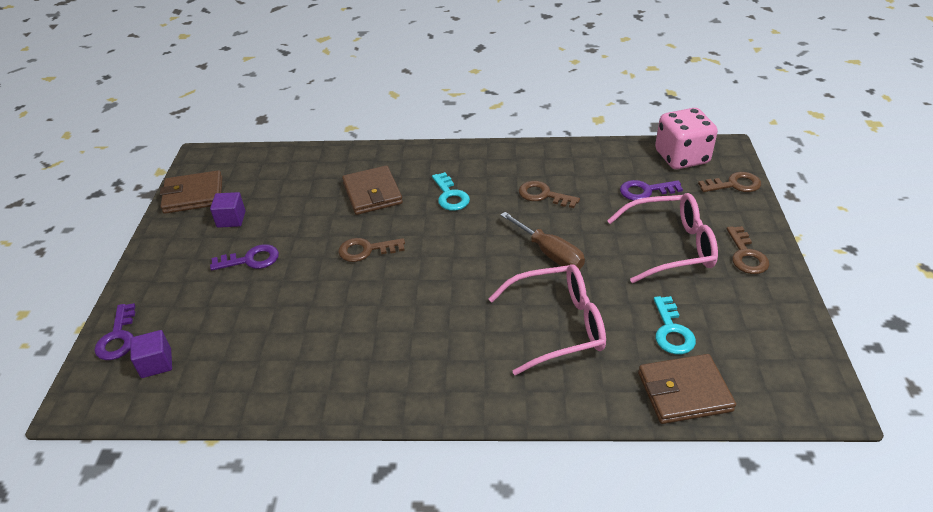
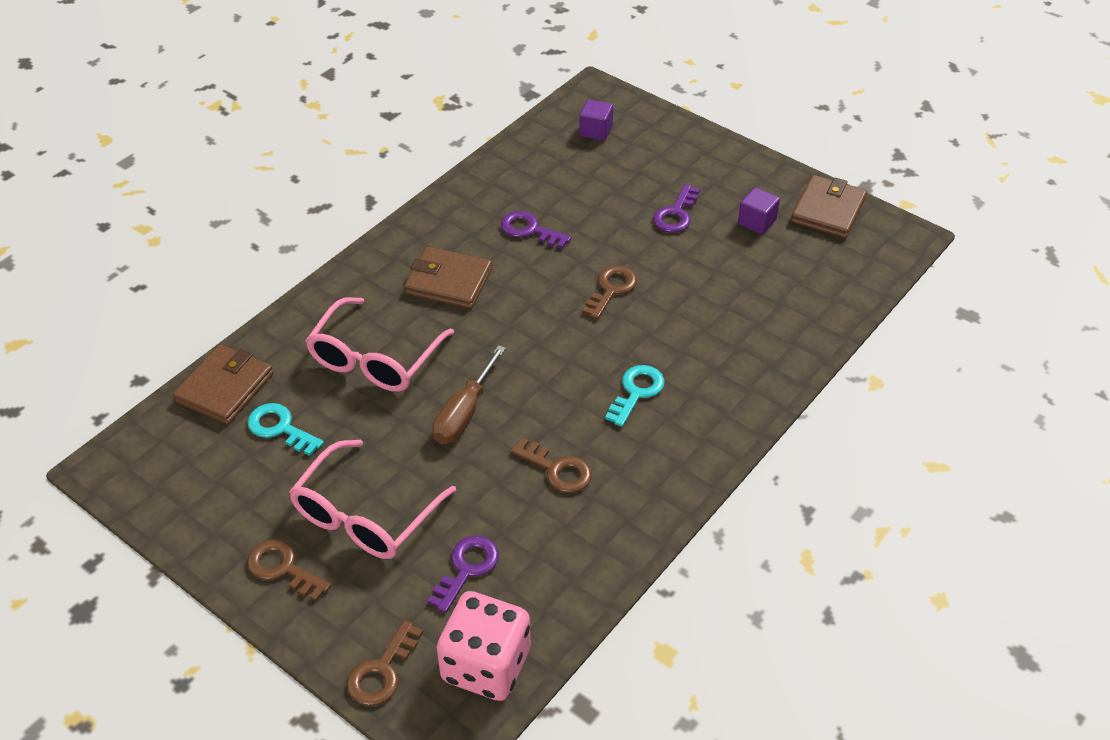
camera: 125 degrees right, 5 degrees up
purple key [94,303,135,360] -> purple key moved to [501,211,572,249]
brown wallet [342,166,403,215] -> brown wallet moved to [404,246,492,309]
turquoise key [432,172,470,211] -> turquoise key turned 105 degrees clockwise [605,365,665,427]
brown screwdriver [501,212,585,270] -> brown screwdriver turned 60 degrees counterclockwise [432,345,506,444]
brown key [519,181,580,208] -> brown key turned 60 degrees clockwise [510,438,592,493]

